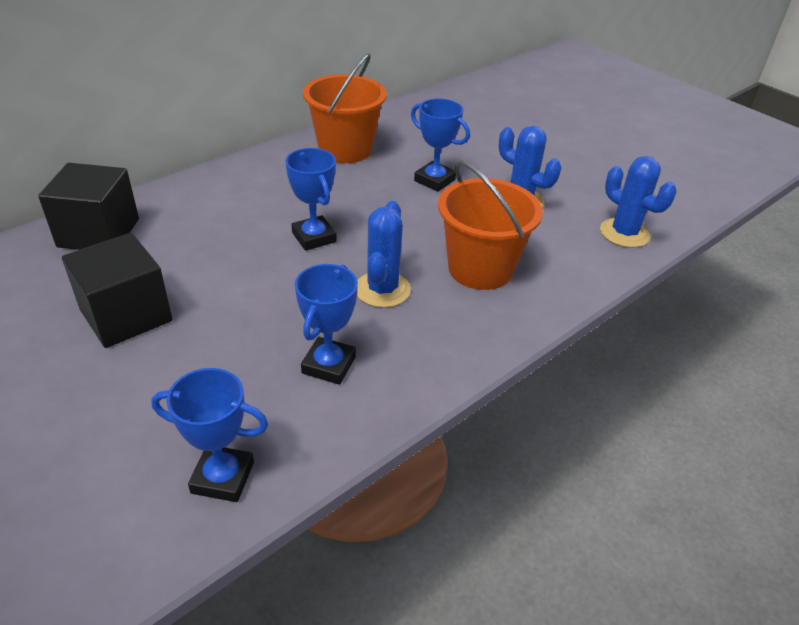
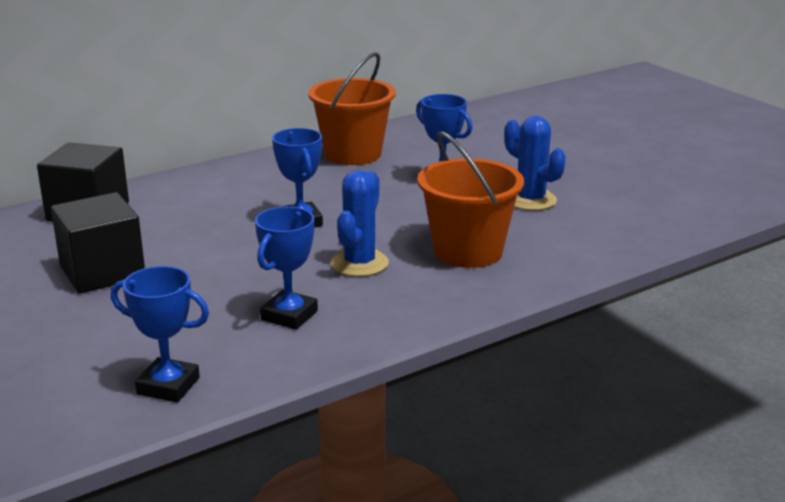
camera: 10 degrees right, 15 degrees down
blue cactus [600,156,676,248] -> none

